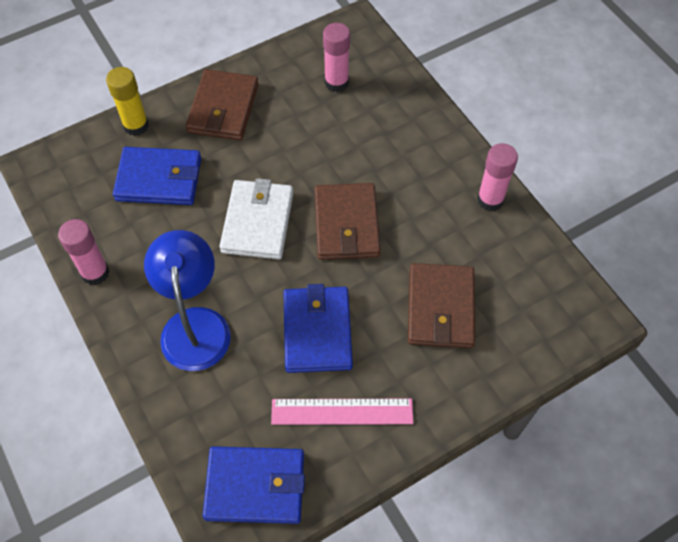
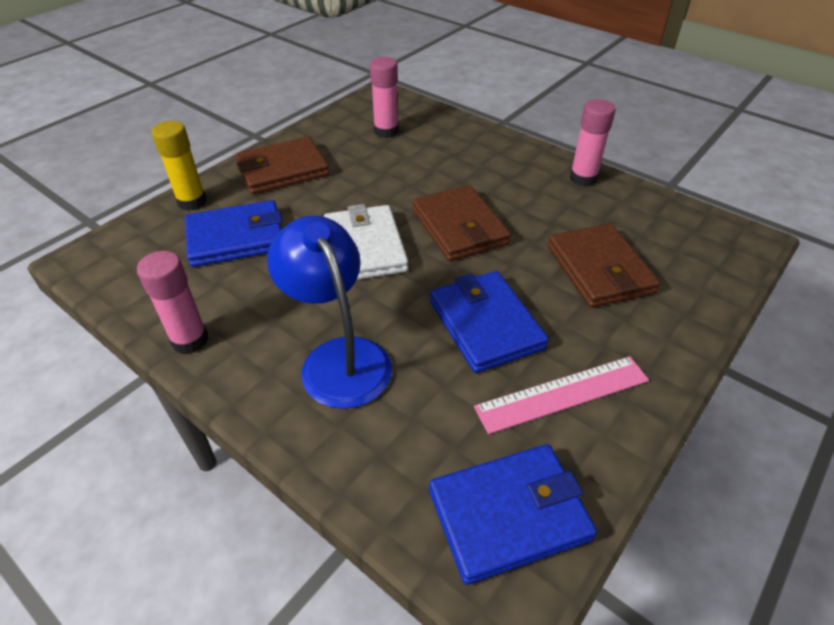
camera: 20 degrees left, 15 degrees down
brown wallet [186,69,259,140] -> brown wallet turned 75 degrees clockwise [235,137,329,194]

